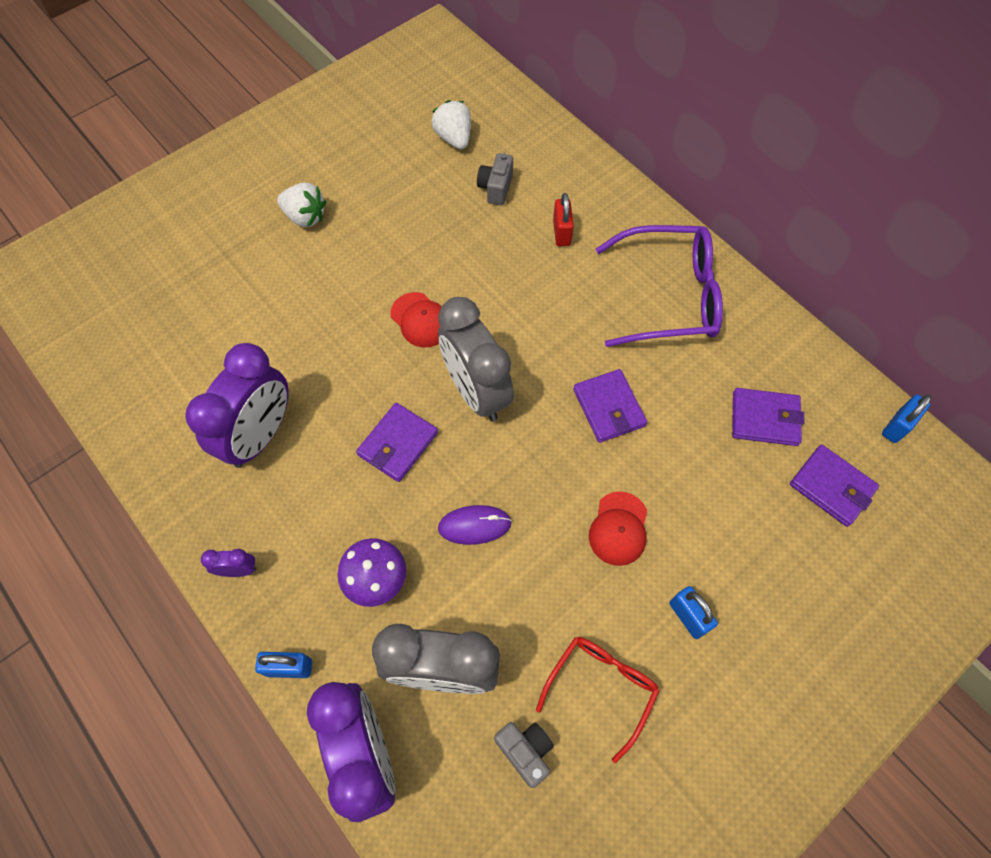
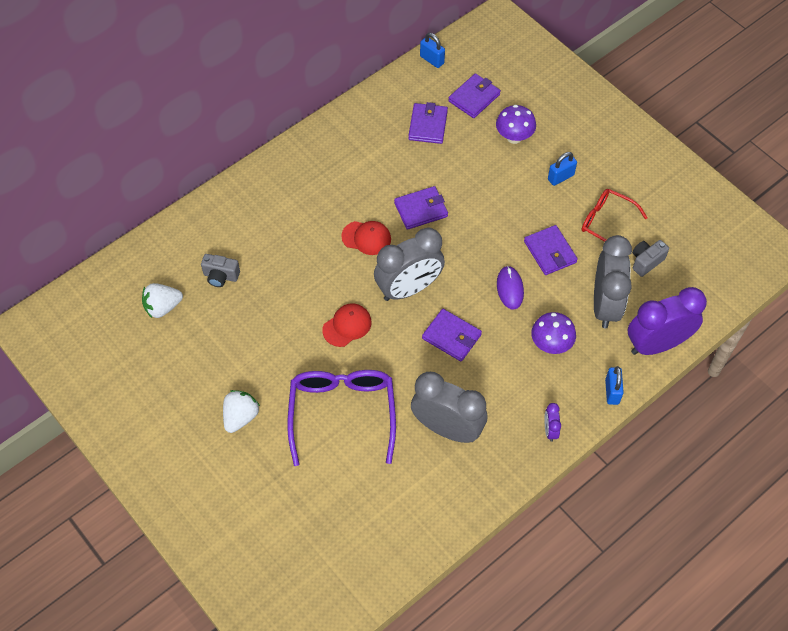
camera: 90 degrees left, 5 degrees down
purple clock [185,343,289,468] -> grey clock [411,372,487,443]
red padlock [553,193,574,246] -> none
red cap [589,491,647,566] -> red cap moved to [341,221,391,255]
purple glasses [596,225,723,347] -> purple glasses moved to [287,370,396,466]
none -> purple mushroom [496,105,536,144]
none -> purple wallet [524,225,578,275]

